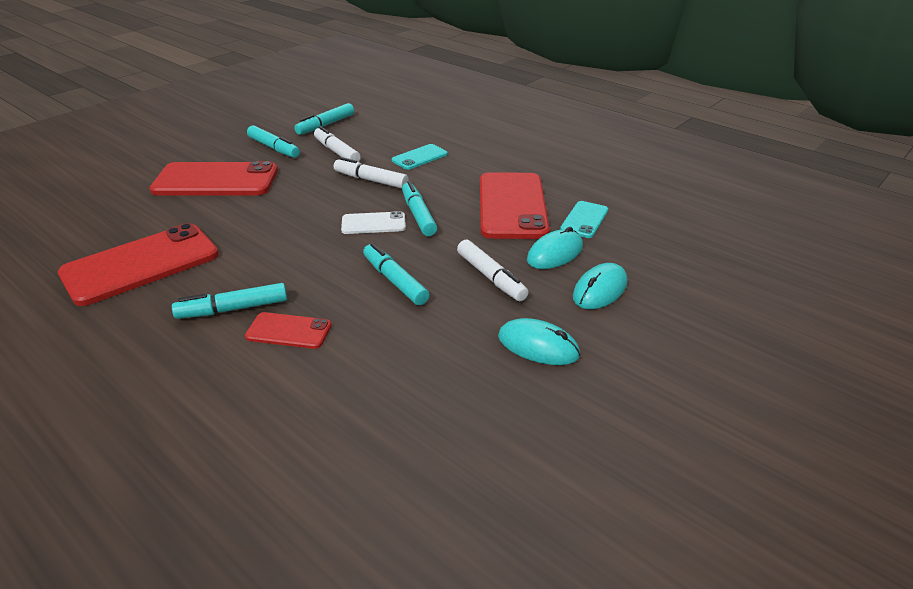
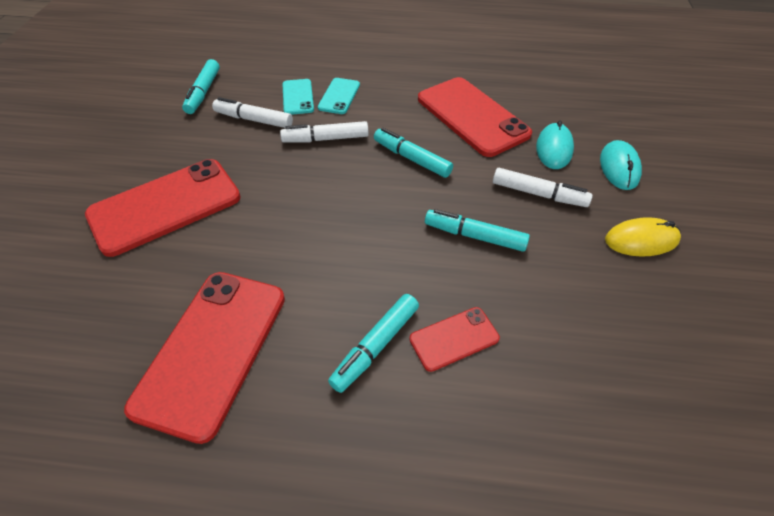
camera: 35 degrees left, 15 degrees up
turquoise marker [247,125,300,158] -> none
white phone [341,211,406,234] -> none
turquoise mouse [498,318,580,365] -> yellow mouse [605,217,681,257]
turquoise phone [560,201,608,238] -> turquoise phone moved to [282,79,314,115]

